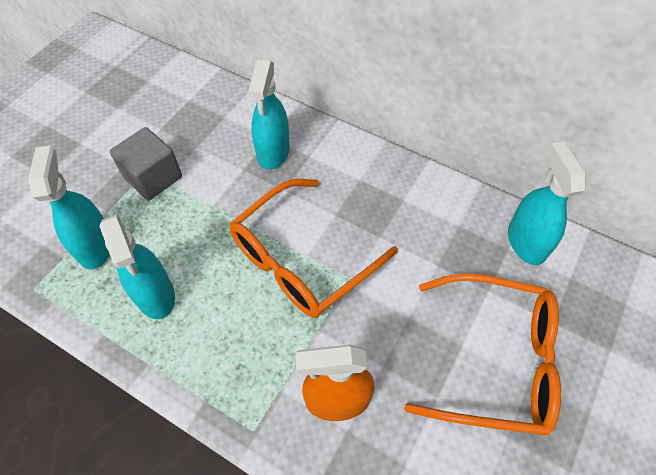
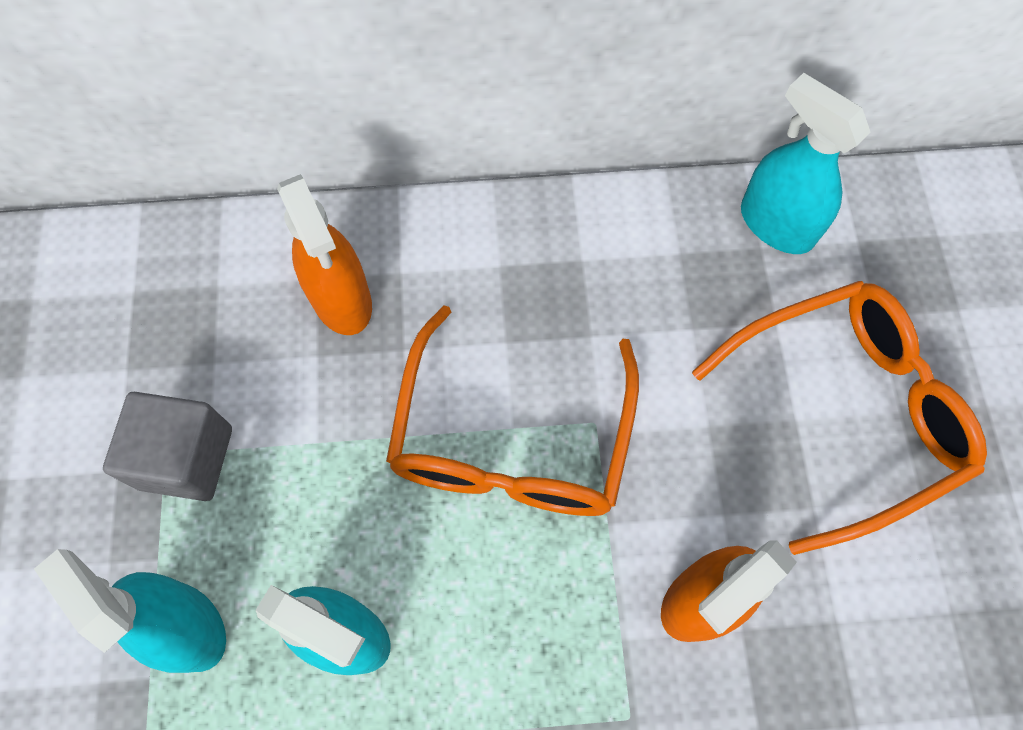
camera: 35 degrees left, 10 degrees up
turquoise spray bottle [248,60,290,170] -> orange spray bottle [277,174,372,335]

